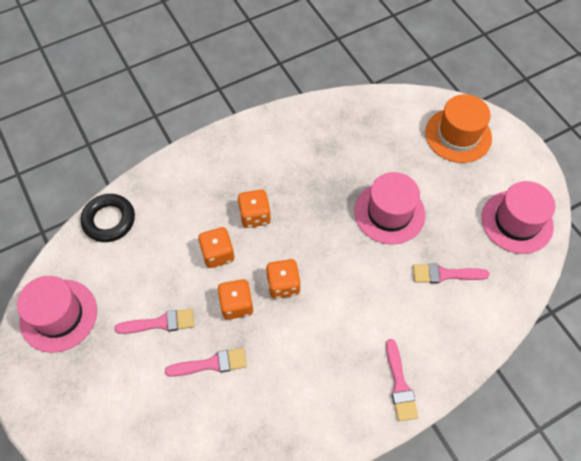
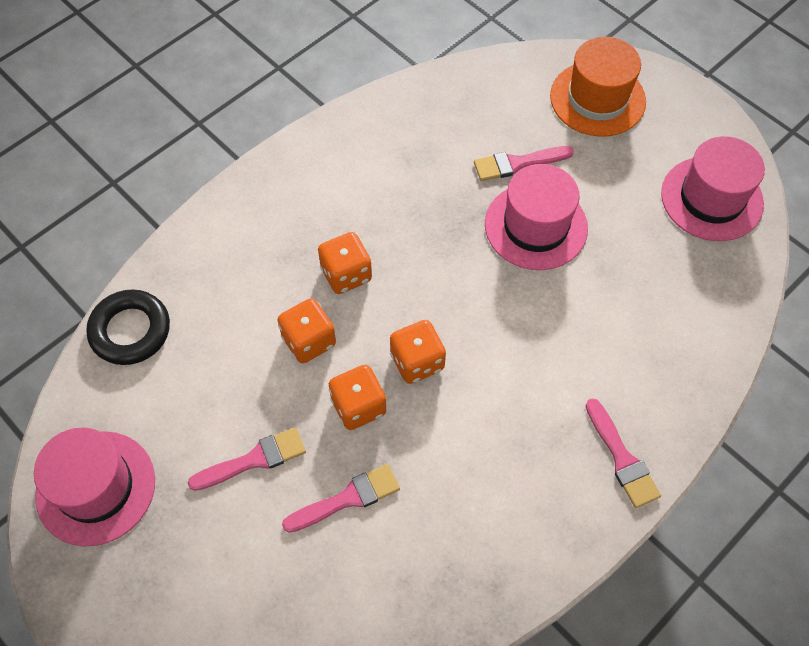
camera: 15 degrees left, 0 degrees up
pink brush [413,264,490,283] -> pink brush moved to [474,146,574,181]

